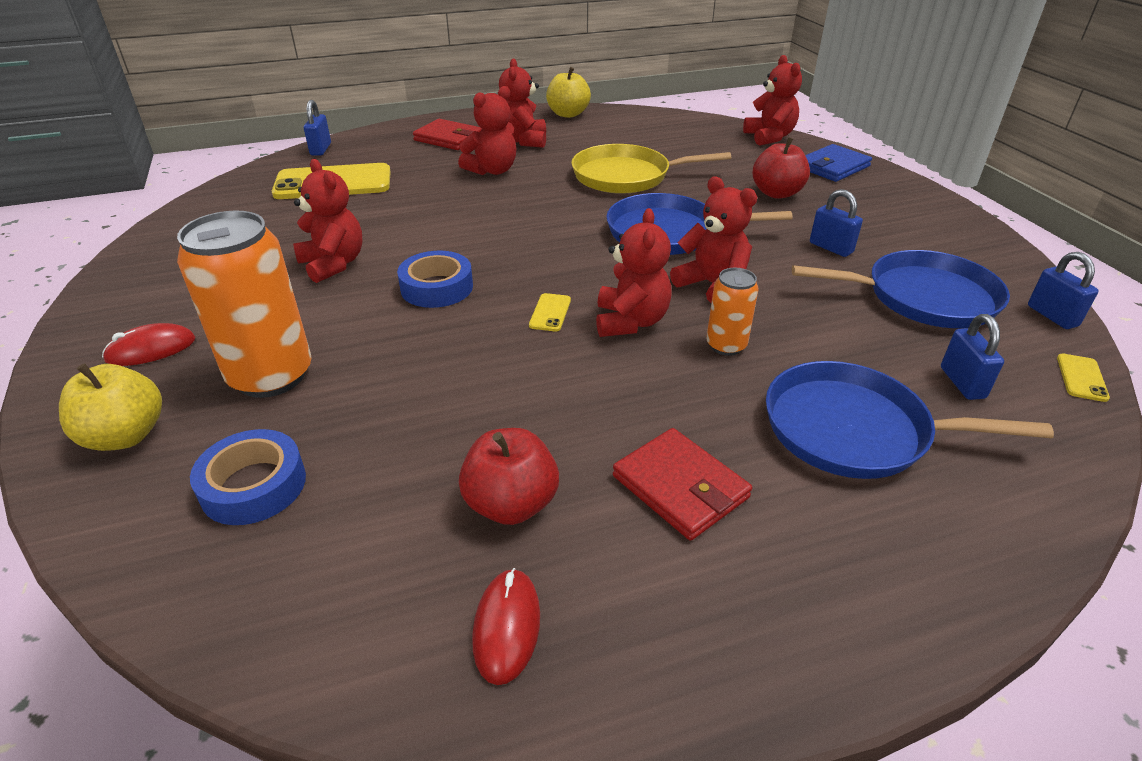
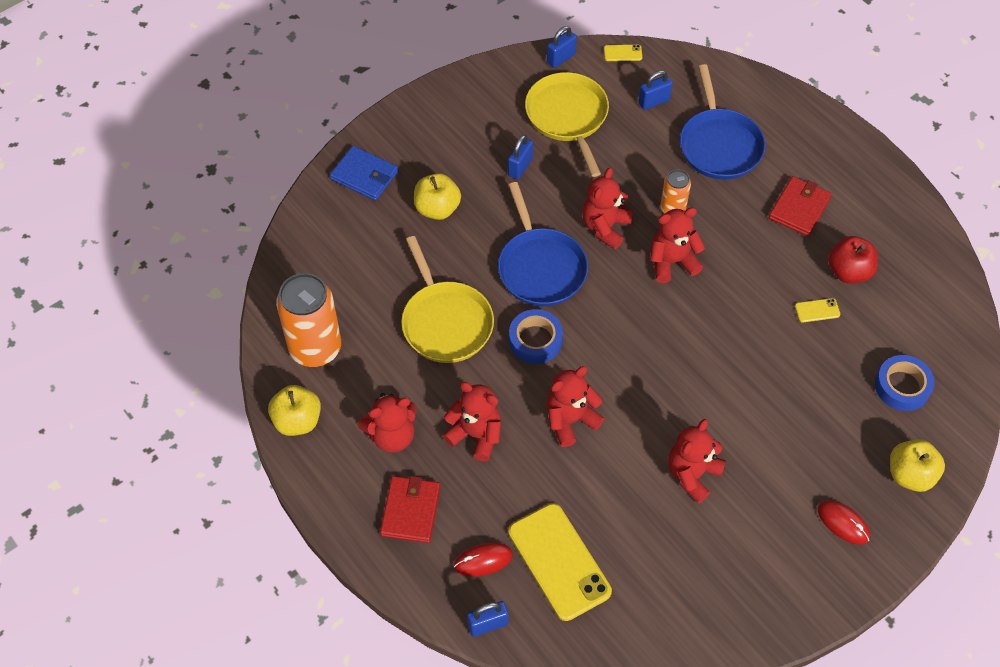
camera: 110 degrees left, 20 degrees up
orange can [177,210,311,398] -> orange can moved to [276,273,341,367]
blue tape [397,251,473,308] -> blue tape moved to [509,309,563,364]
red mouse [472,568,540,685] -> red mouse moved to [454,543,513,577]
yellow phone [529,293,571,331] -> yellow phone moved to [795,298,840,322]
red teddy bear [743,55,802,146] -> red teddy bear moved to [546,366,605,447]
red apple [753,137,810,199] -> yellow apple [414,173,461,220]
blue pan [792,250,1010,328] -> yellow pan [525,72,609,177]

